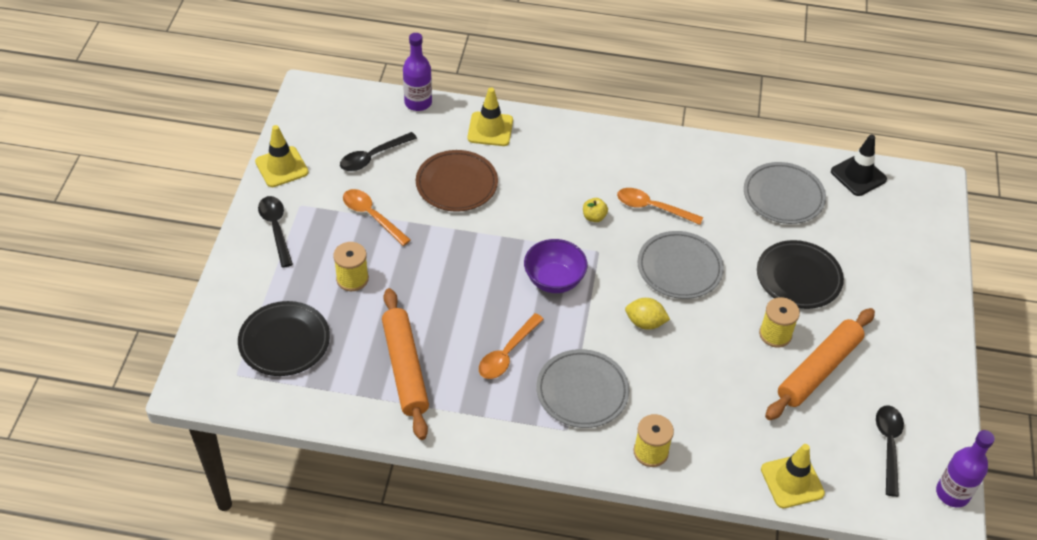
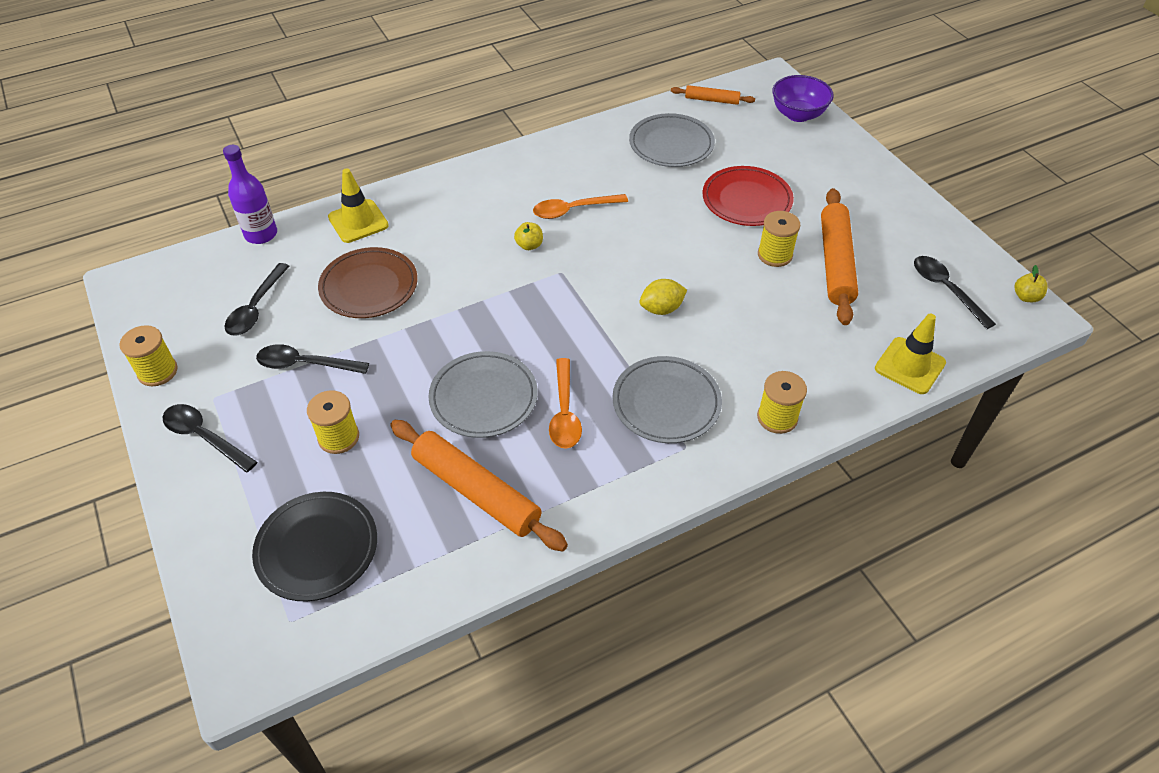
camera: 35 degrees left, 0 degrees up
yellow traffic cone [255,125,309,187] -> yellow spool [119,325,178,386]
orange spoon [343,189,411,246] -> black spoon [256,344,369,374]
purple bowl [524,239,588,293] -> purple bowl moved to [772,75,834,122]
grey plate [638,231,724,299] -> grey plate moved to [428,351,538,438]
black plate [757,240,844,309] -> red plate [702,166,794,226]
black traffic cone [831,135,887,196] -> orange rolling pin [671,85,755,105]
purple bottle [936,430,995,508] -> yellow apple [1015,265,1047,302]

